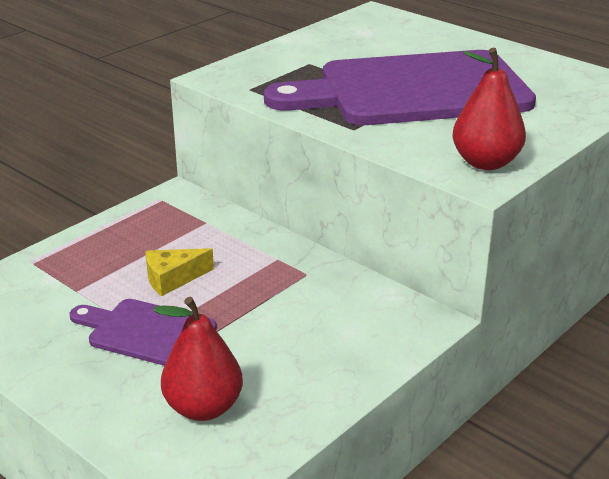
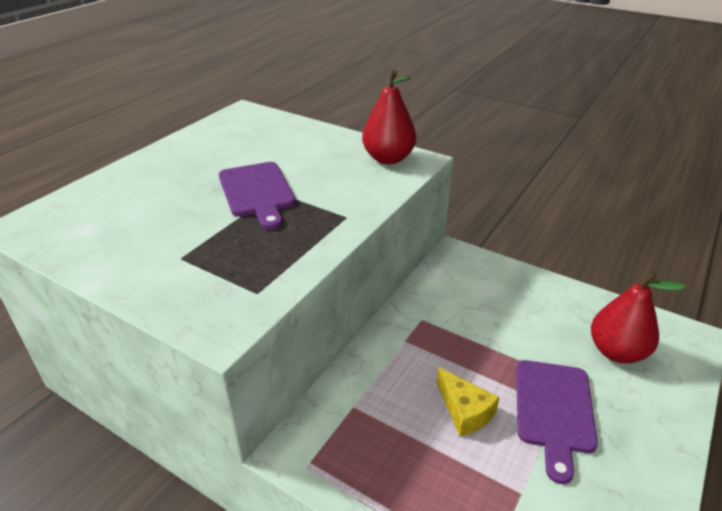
camera: 100 degrees left, 5 degrees up
purple cutting board [264,50,536,125] -> purple cutting board [219,162,296,230], size x0.49

